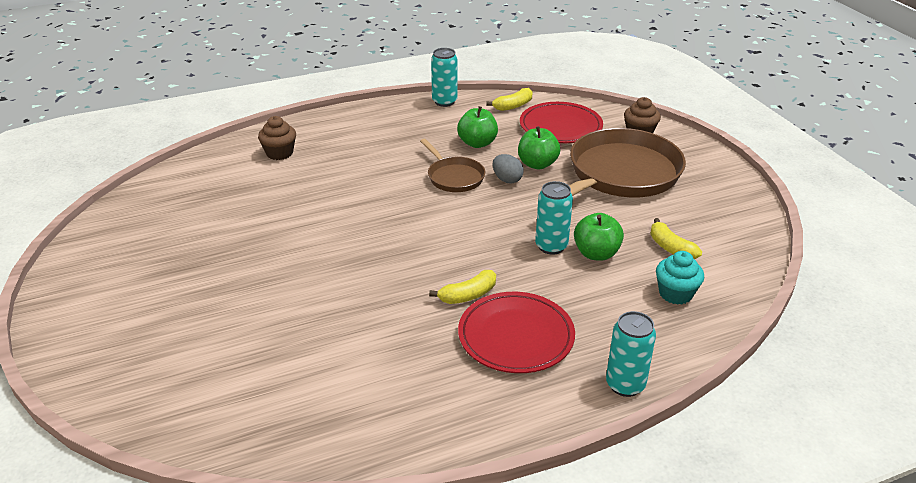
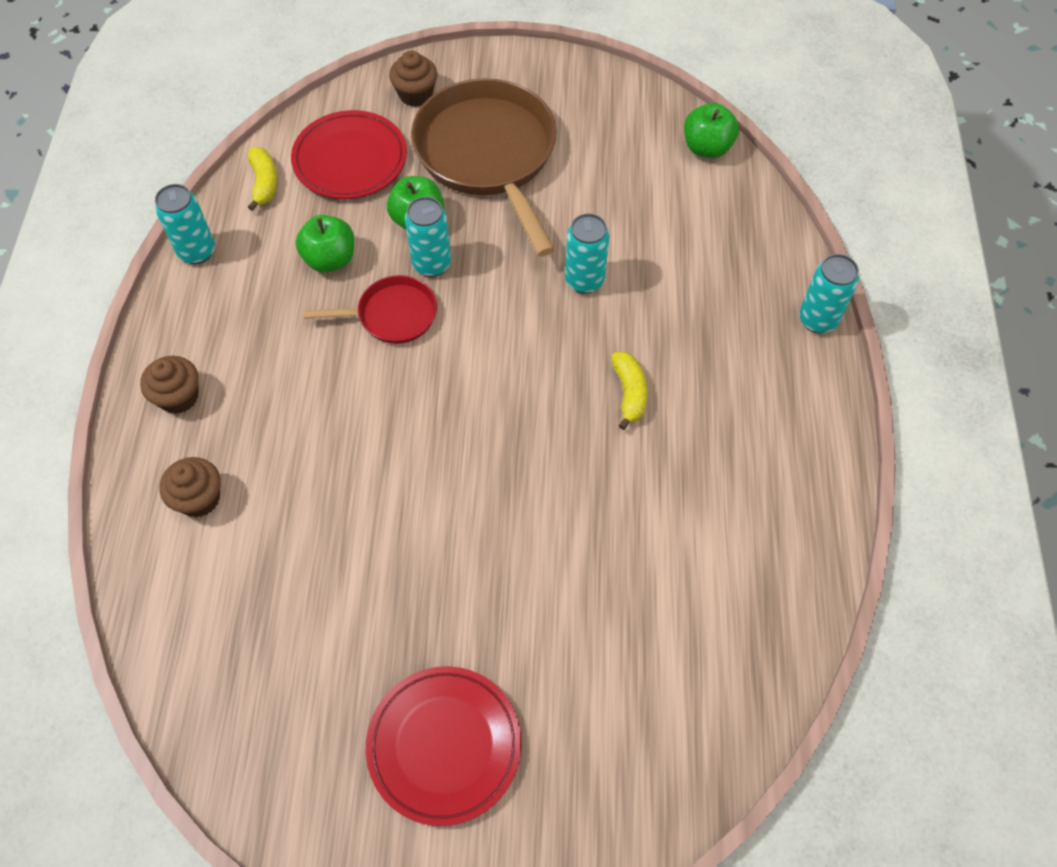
camera: 65 degrees left, 25 degrees up
brown pan [420,139,485,192] -> red pan [304,275,437,344]
red plate [458,292,575,373] -> red plate moved to [366,666,521,826]
grey egg [492,154,524,183] -> turquoise can [405,197,451,277]
green apple [574,213,624,261] -> green apple moved to [684,103,739,158]
yellow banana [650,218,702,259] -> none
turquoise cupcake [656,251,704,305] -> none
none -> brown cupcake [140,356,198,414]

